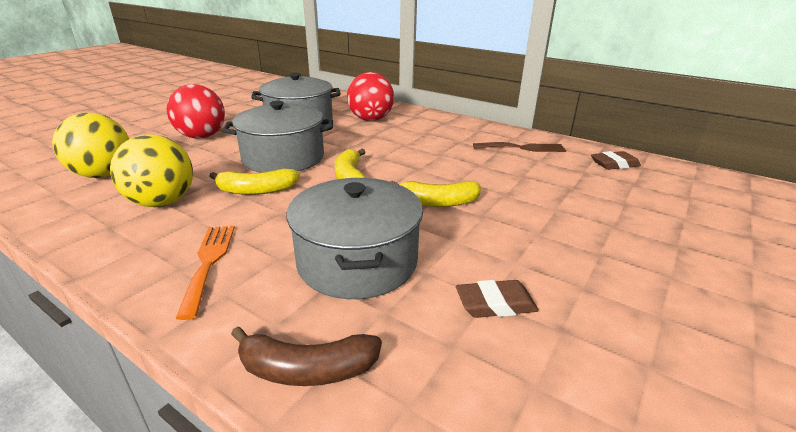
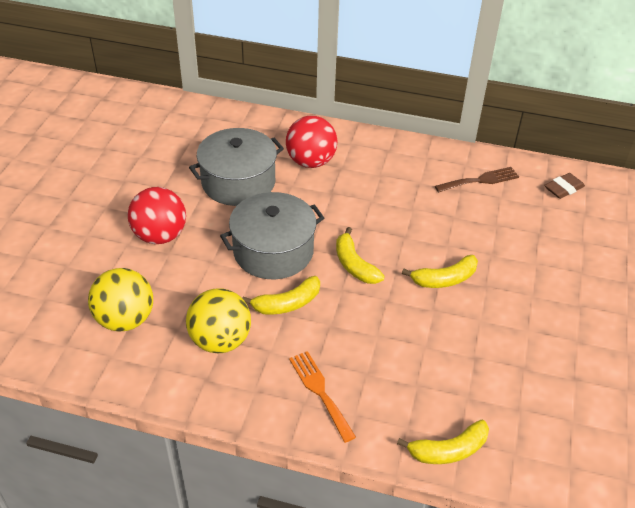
camera: 20 degrees left, 15 degrees up
brown banana [231,326,382,386] -> yellow banana [397,420,489,464]
grey pot [286,178,423,299] -> none
brown eraser [456,280,539,318] -> none

